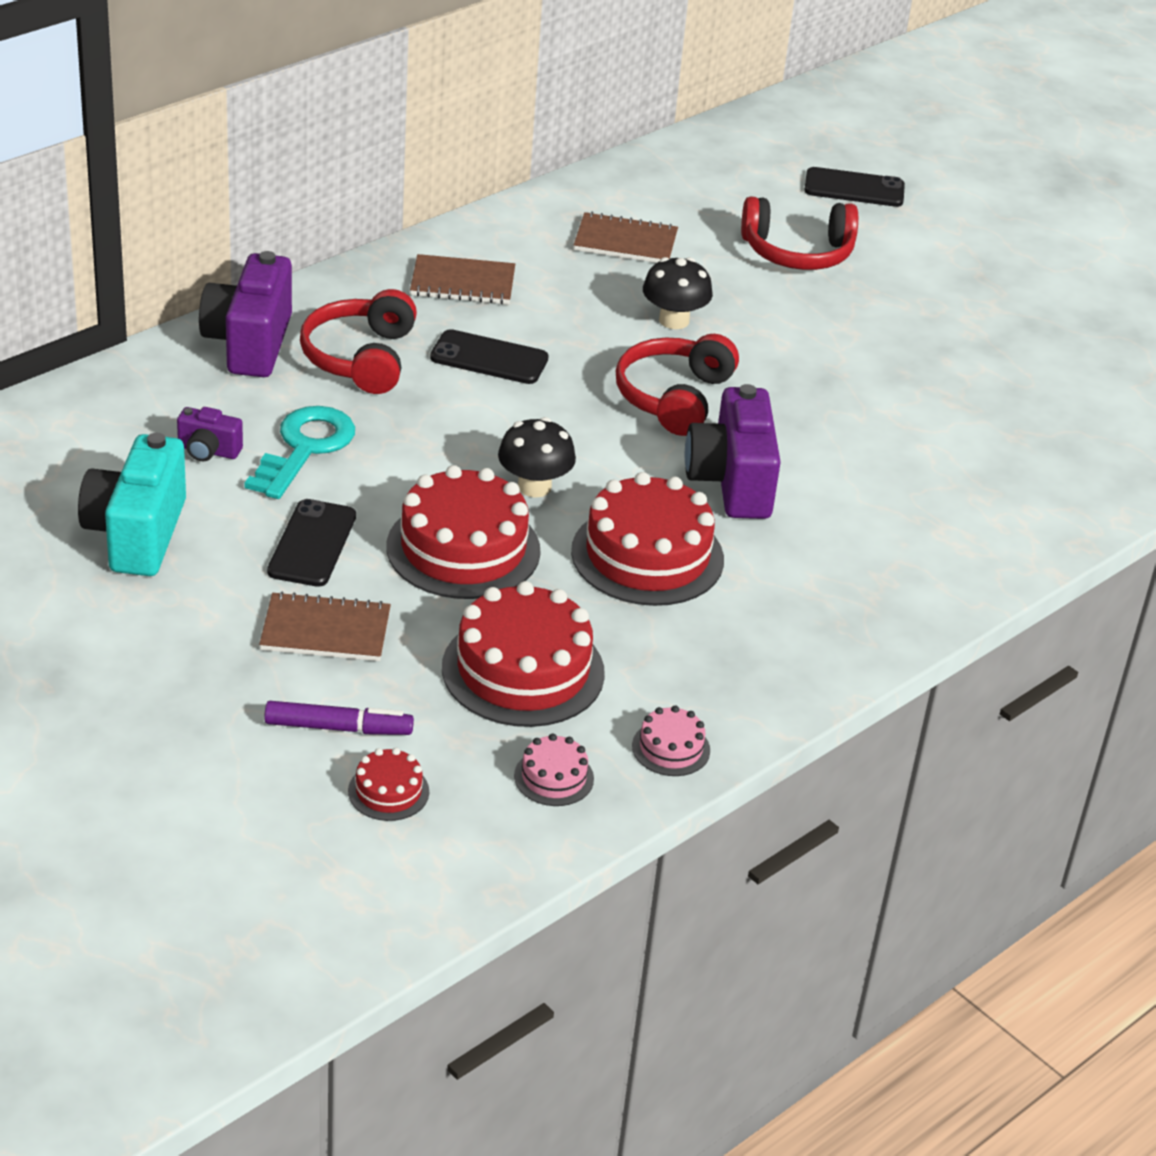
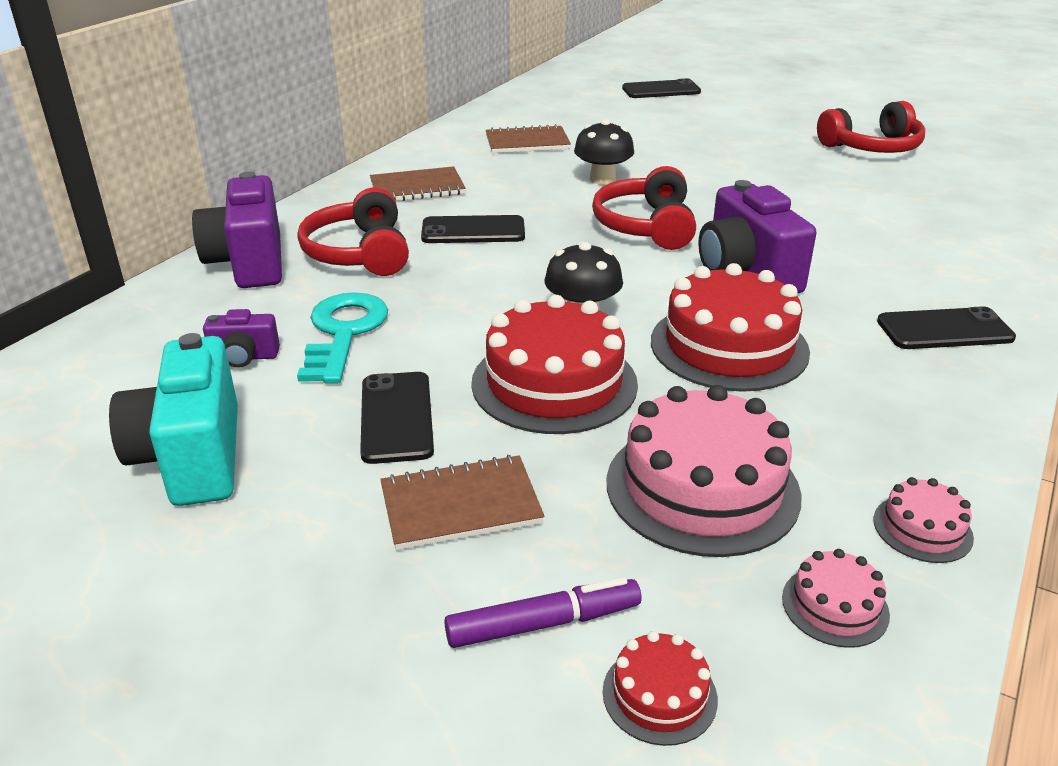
camera: 15 degrees left, 5 degrees down
red cake [442,581,605,727] -> pink cake [607,385,802,557]
red headphones [741,197,858,270] -> red headphones moved to [817,101,925,153]
none -> black phone [877,306,1016,349]

